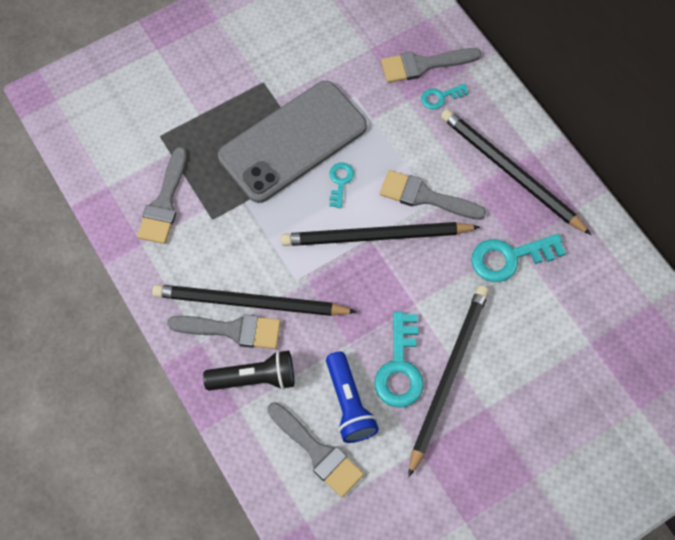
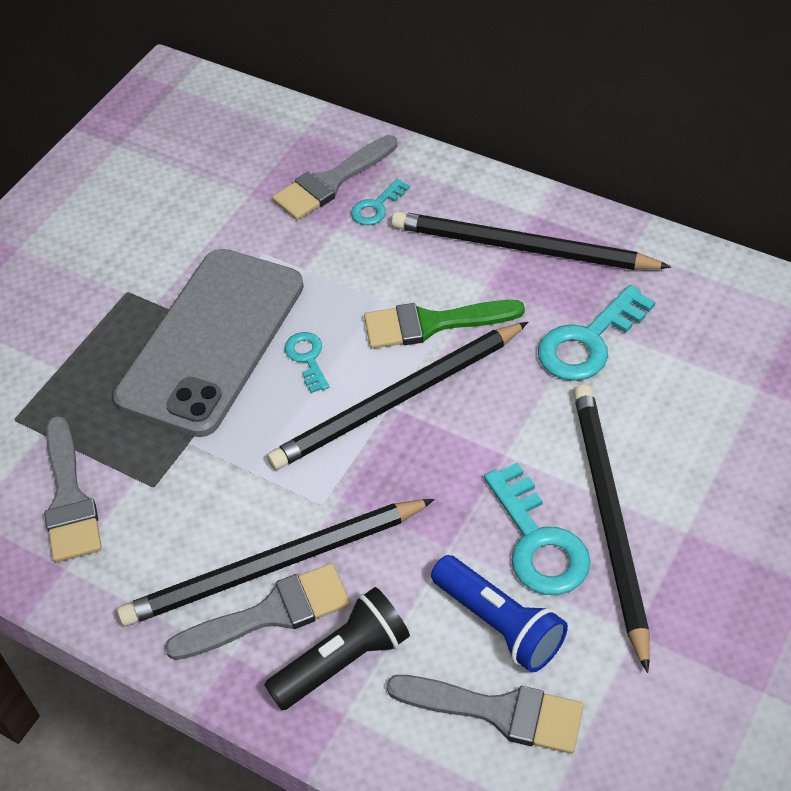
camera: 25 degrees left, 15 degrees down
grey brush [380,170,486,220] -> green brush [364,300,525,349]

